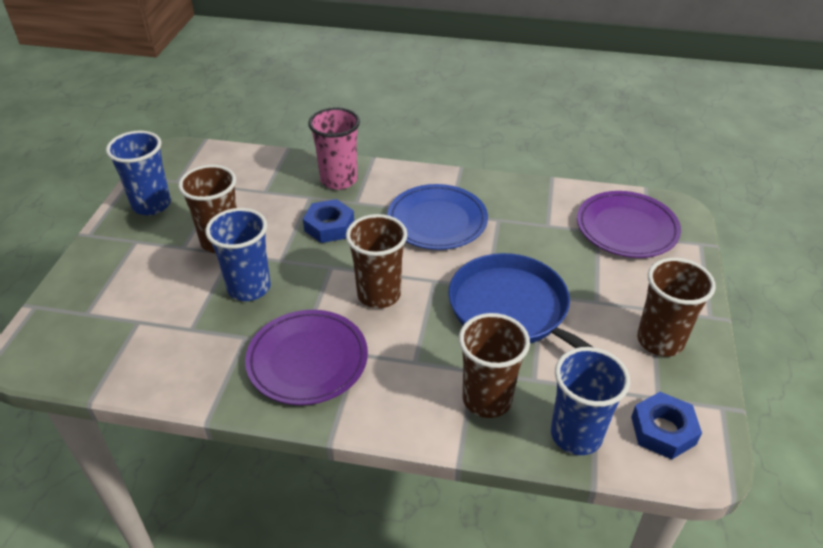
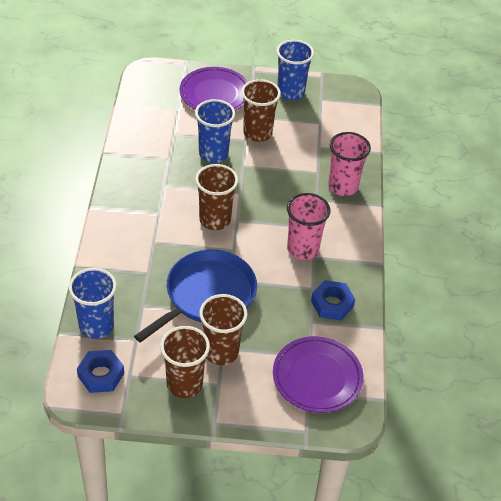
camera: 80 degrees right, 5 degrees up
purple plate [245,310,368,405] -> purple plate moved to [180,67,248,111]
blue nut [303,199,354,243] -> blue nut moved to [311,280,355,320]
blue plate [387,184,488,250] -> pink cup [287,193,330,260]
brown cup [459,313,530,418] -> brown cup moved to [199,294,248,365]

